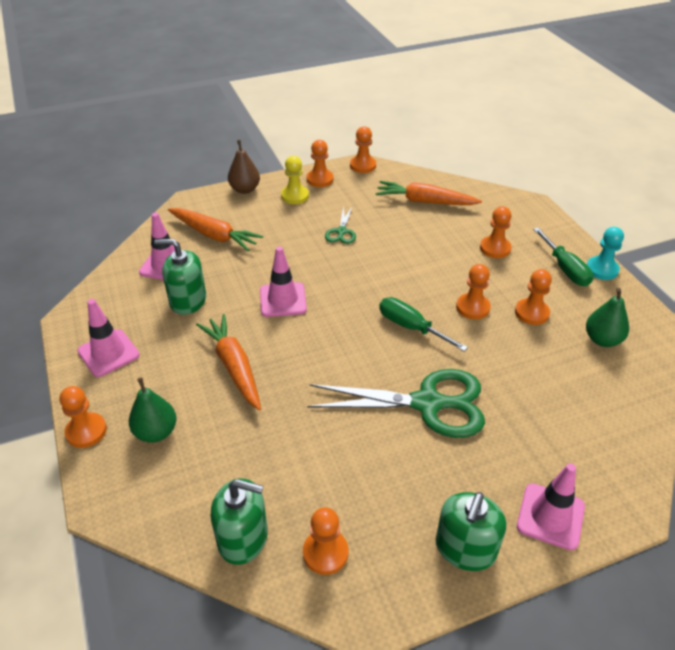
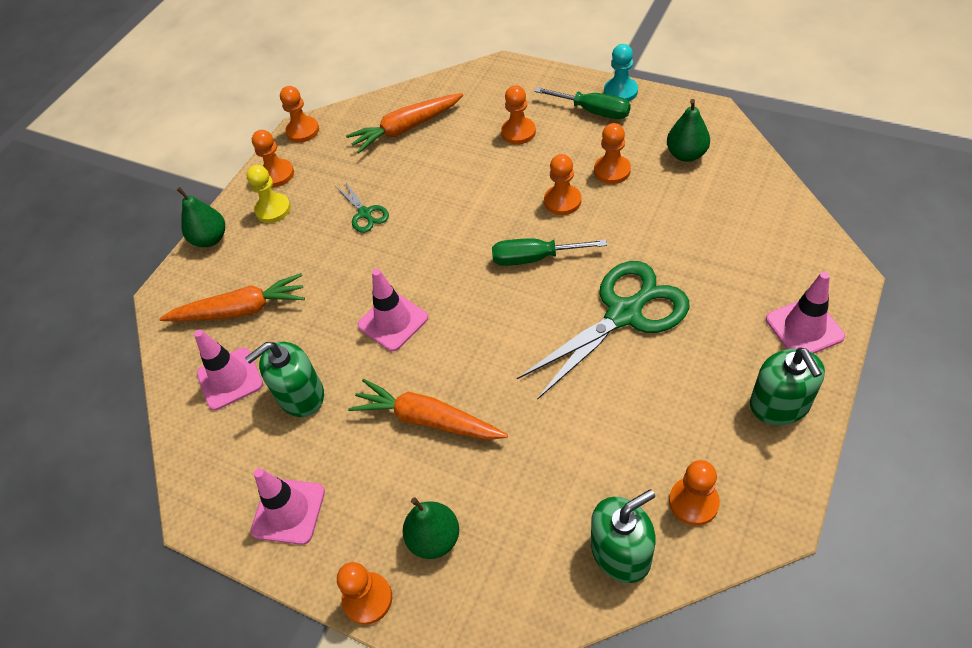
camera: 35 degrees left, 10 degrees up
brown pear [228,140,260,194] -> green pear [177,187,225,247]

